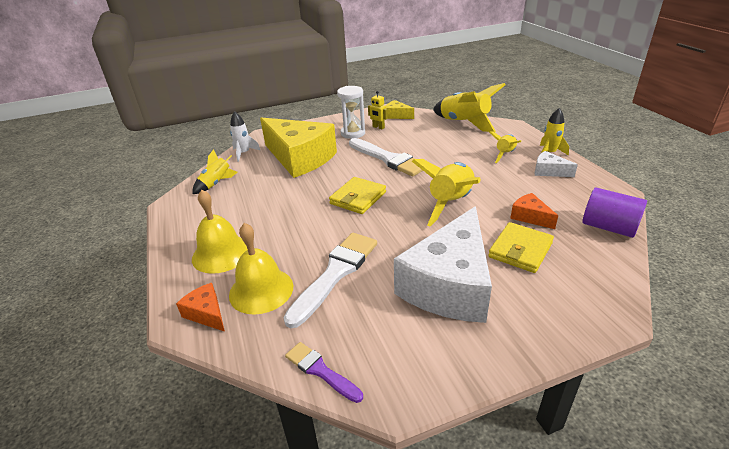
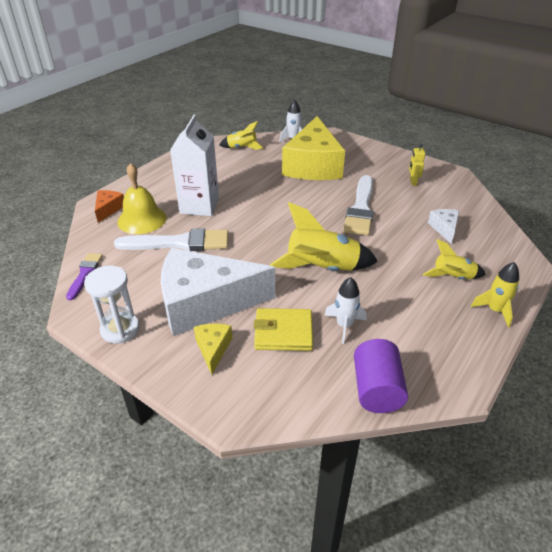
camera: 55 degrees right, 5 degrees up
yellow bell [192,190,248,274] -> none
yellow wallet [329,177,386,214] -> none
white hourglass [337,86,365,139] -> white hourglass moved to [84,266,139,344]
yellow cheese [386,100,414,119] -> yellow cheese moved to [194,324,232,374]
yellow rocket [433,83,506,132] -> none
orange cheese [510,193,558,229] -> white rocket [325,277,366,344]
white cheese [535,151,578,177] -> white cheese moved to [428,209,459,244]
none -> white carton [170,115,219,216]

